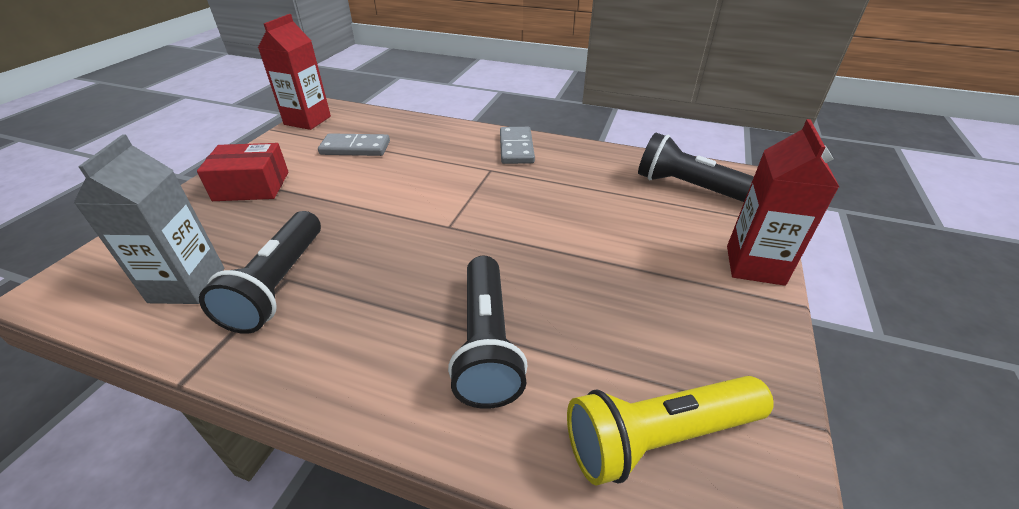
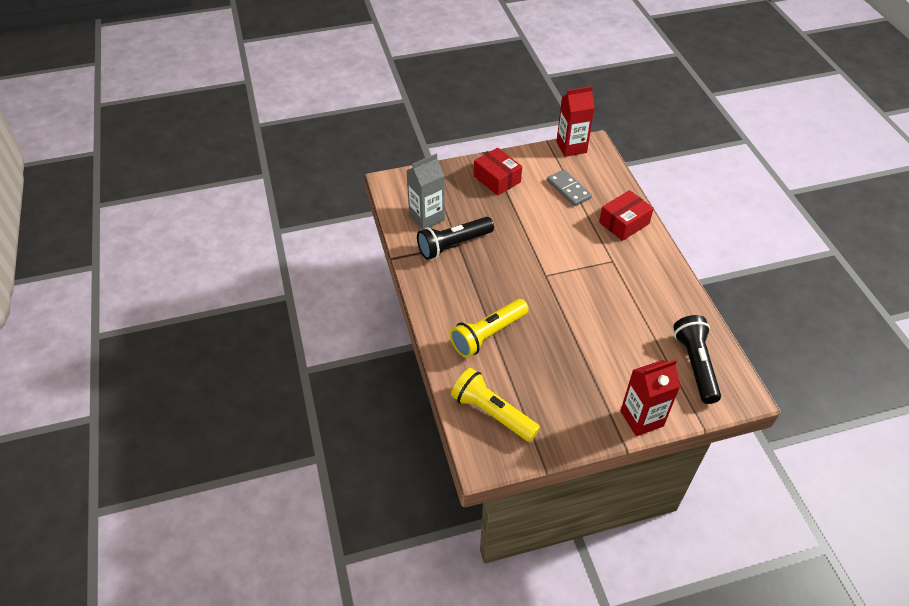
camera: 55 degrees right, 10 degrees up
black flashlight [448,256,528,409] -> yellow flashlight [450,299,529,358]
grey domino [500,127,535,164] -> none
none -> red box [599,190,654,241]

